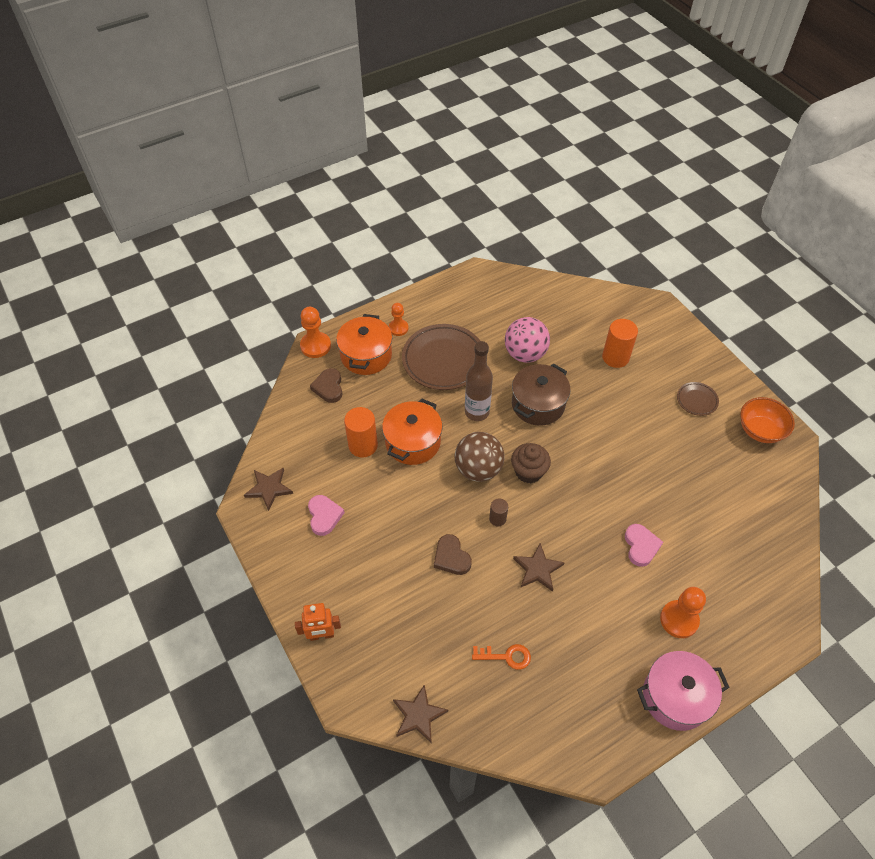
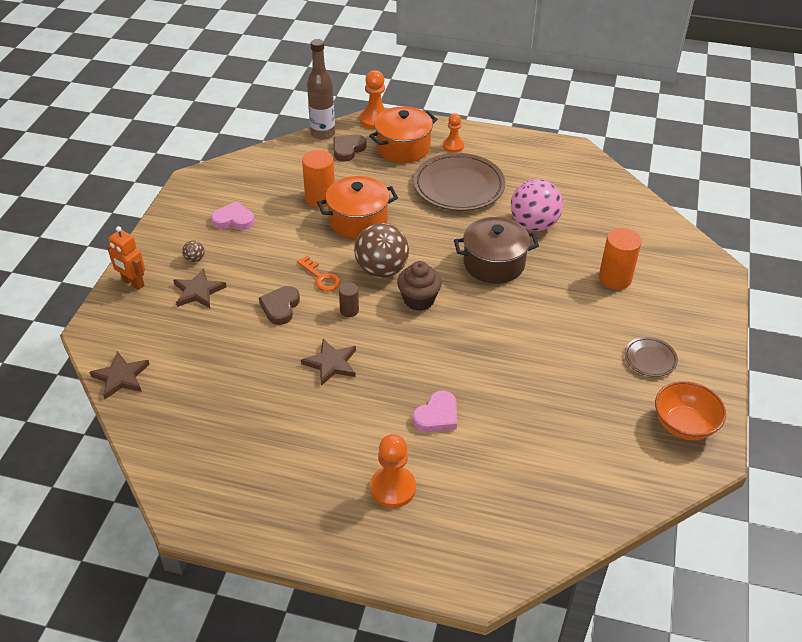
camera: 45 degrees right, 10 degrees down
brown star [244,468,293,511] -> brown star moved to [173,268,227,308]
pink heart [308,495,345,536] -> pink heart turned 120 degrees counterclockwise [211,201,255,230]
brown bottle [465,341,493,421] -> brown bottle moved to [307,39,335,140]
orange key [472,644,531,670] -> orange key moved to [297,256,340,291]
pink pot [637,651,730,731] -> none
none -> brown ball [182,240,205,262]

